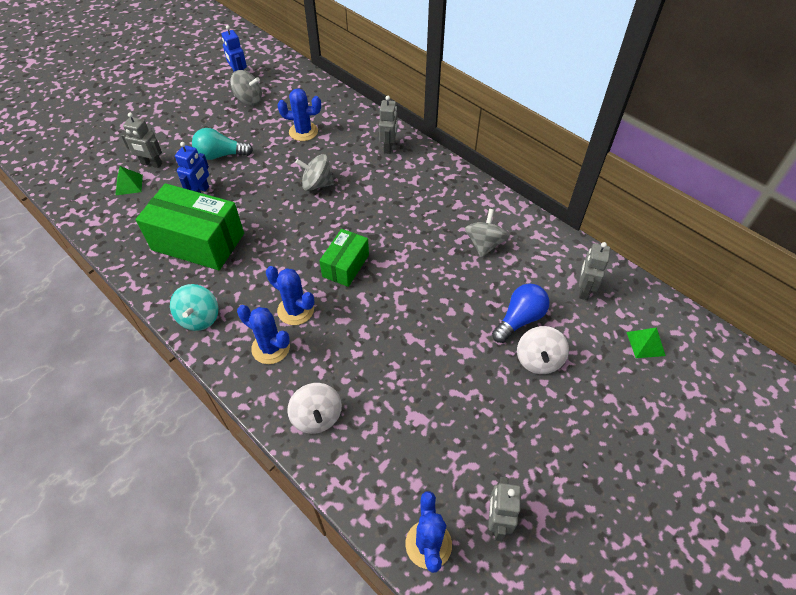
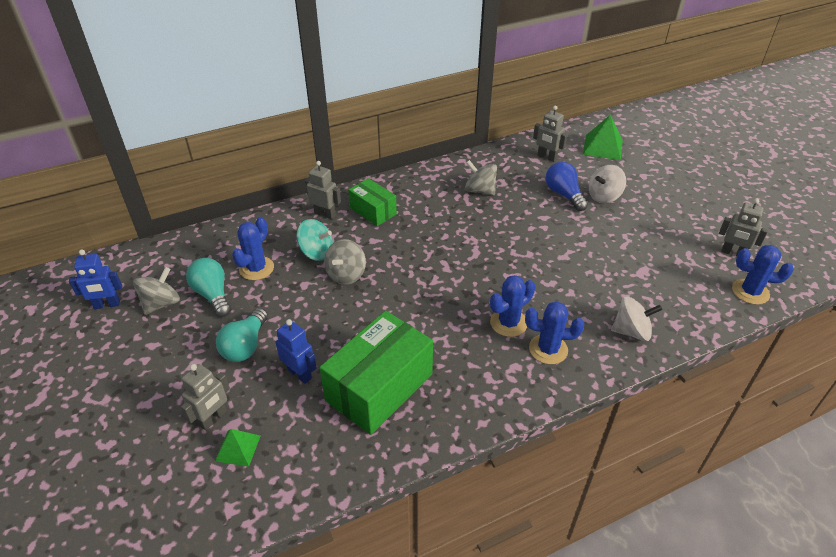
camera: 70 degrees left, 10 degrees down
turquoise spinning top [170,284,218,331] -> turquoise spinning top moved to [296,219,333,261]
blue cactus [237,305,290,364] -> blue cactus turned 45 degrees clockwise [525,301,584,364]
green box [319,229,369,287] -> green box moved to [348,178,397,226]
white spinning top [517,326,569,374] -> white spinning top turned 120 degrees clockwise [589,165,626,203]
green pyramid [627,327,666,358] -> green pyramid [583,115,623,160], size x1.64
none -> turquoise light bulb [186,258,231,317]

